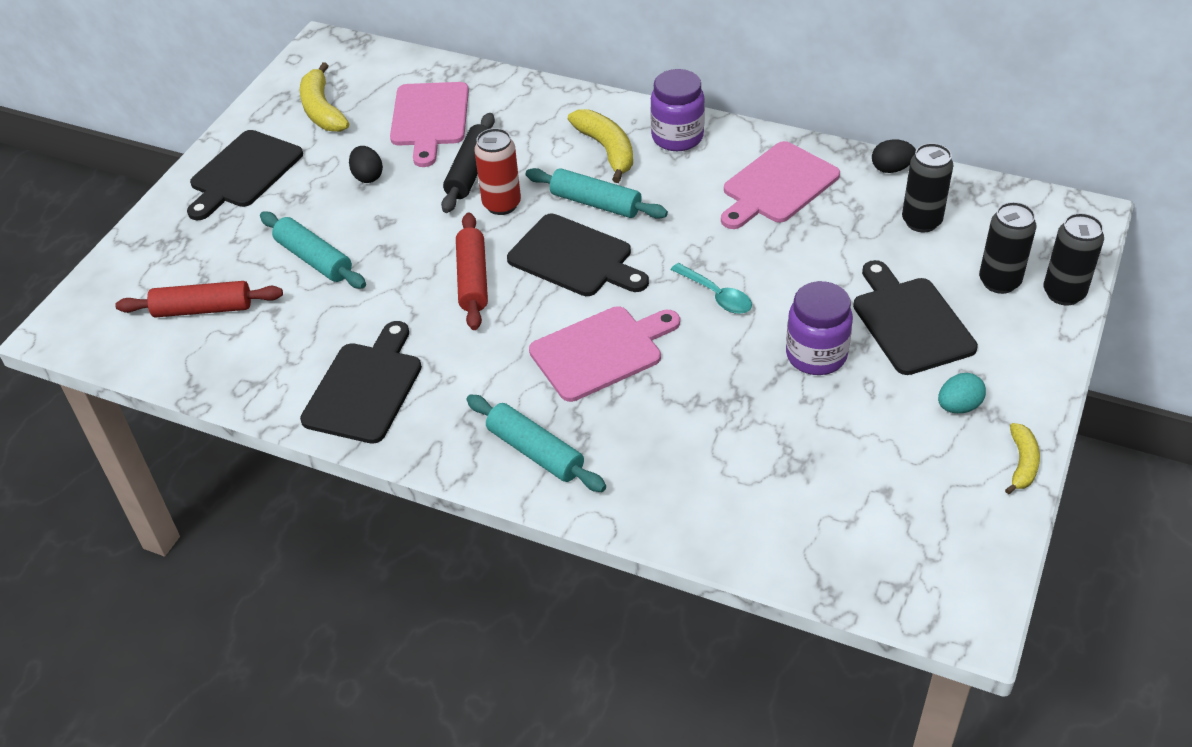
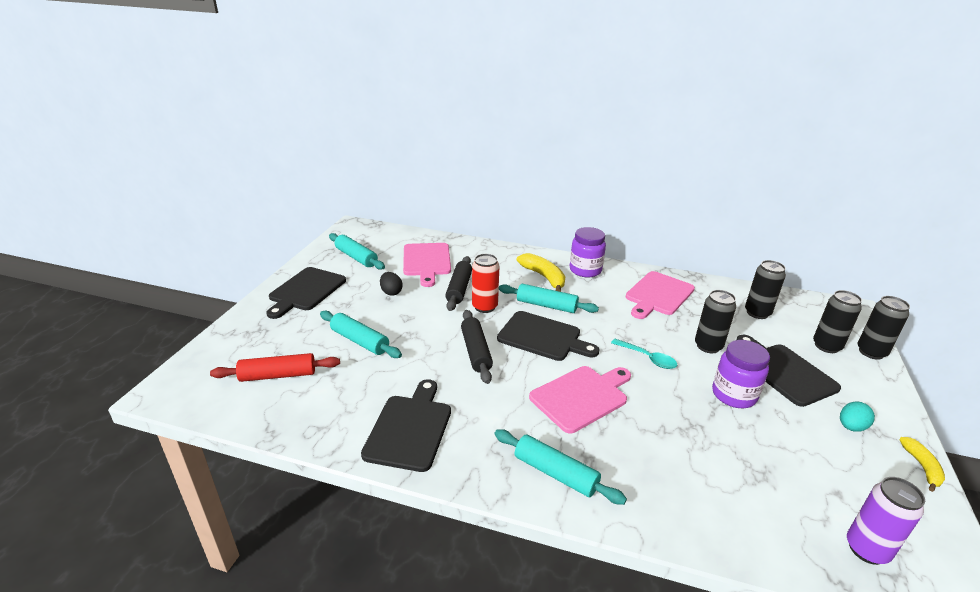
camera: 10 degrees left, 15 degrees down
yellow banana [300,62,349,132] -> turquoise rolling pin [329,233,385,270]
red rolling pin [456,213,488,330] -> black rolling pin [461,310,493,384]
black egg [872,139,916,173] -> none
none -> black can [695,290,736,353]
none -> purple can [847,477,925,565]

